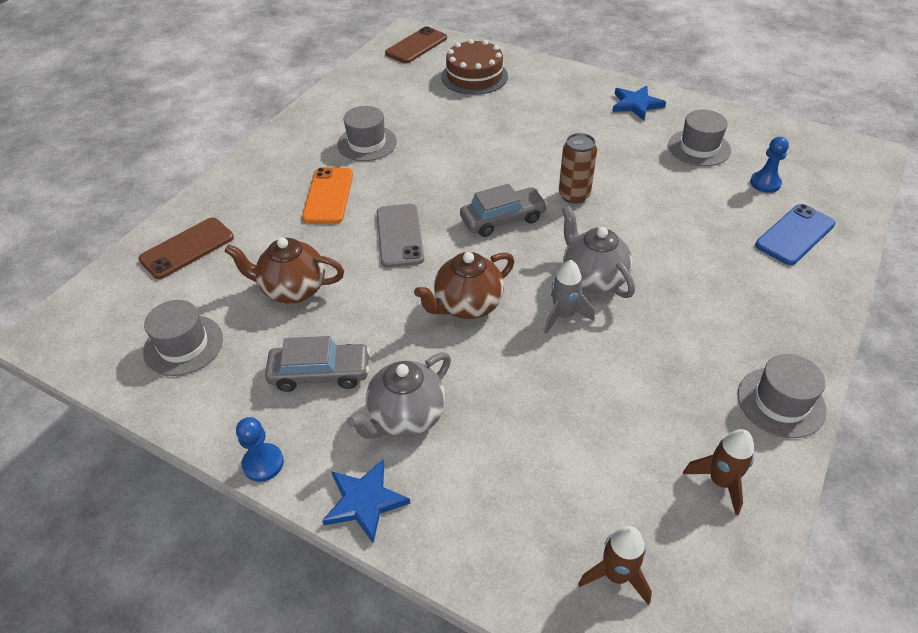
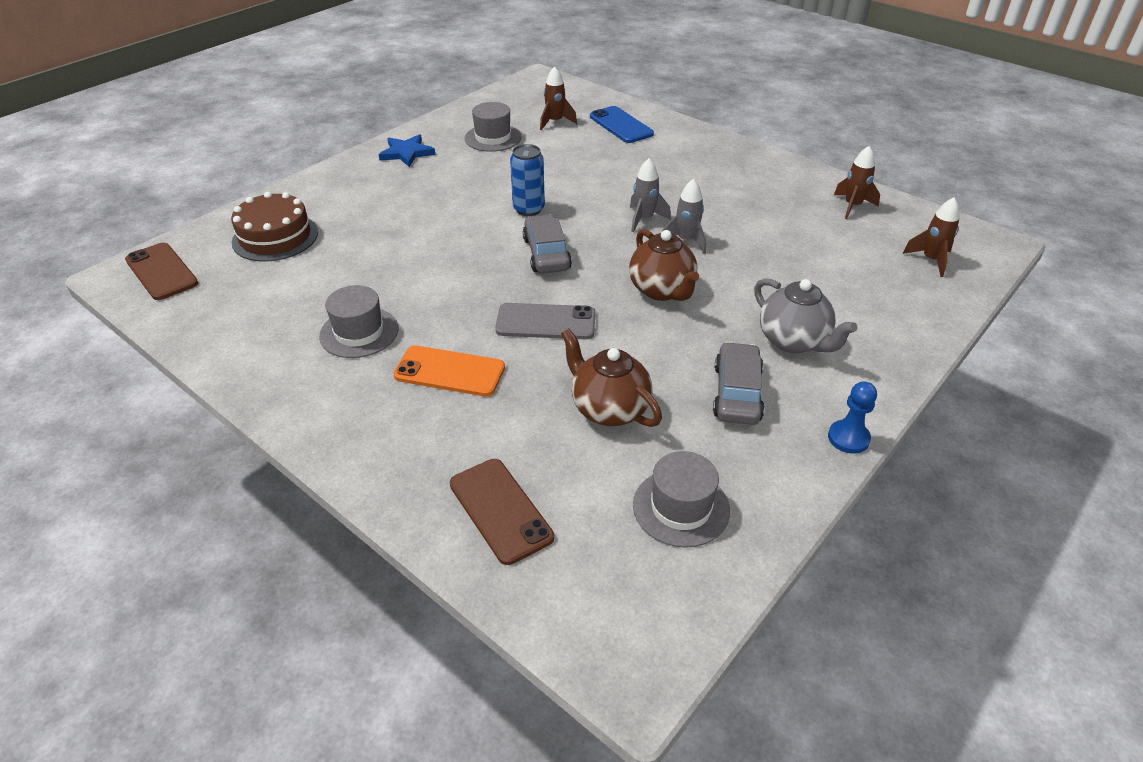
camera: 80 degrees left, 5 degrees down
brown teapot [225,237,344,303] -> brown teapot turned 120 degrees clockwise [561,329,662,427]
blue star [322,460,411,543] -> none
brown can [559,133,597,204] -> blue can [510,144,545,216]
grey teapot [562,206,635,298] -> grey rocket [630,158,671,232]
grey hat [737,354,826,438] -> none
blue pawn [750,137,789,193] -> brown rocket [540,66,577,130]

